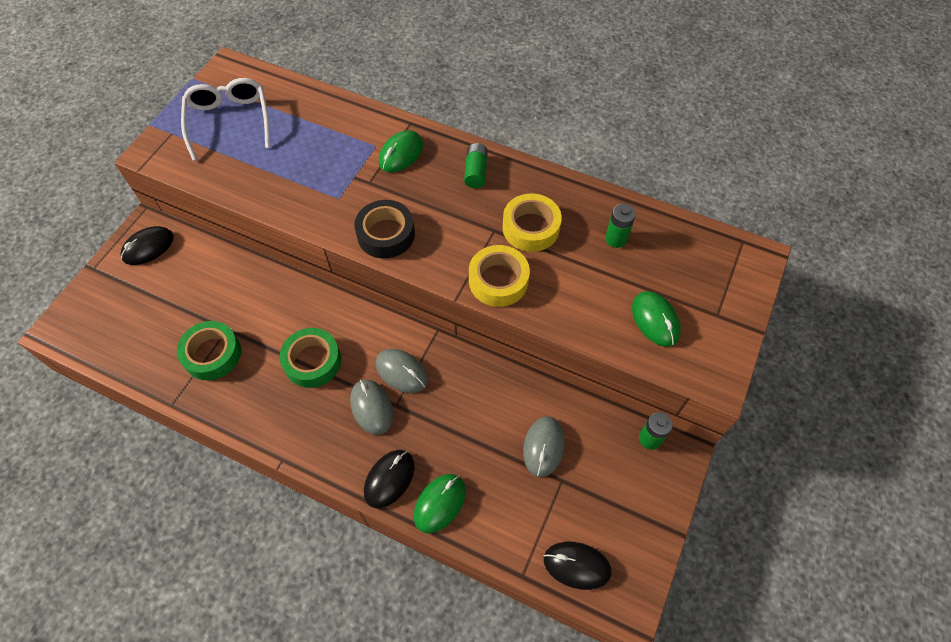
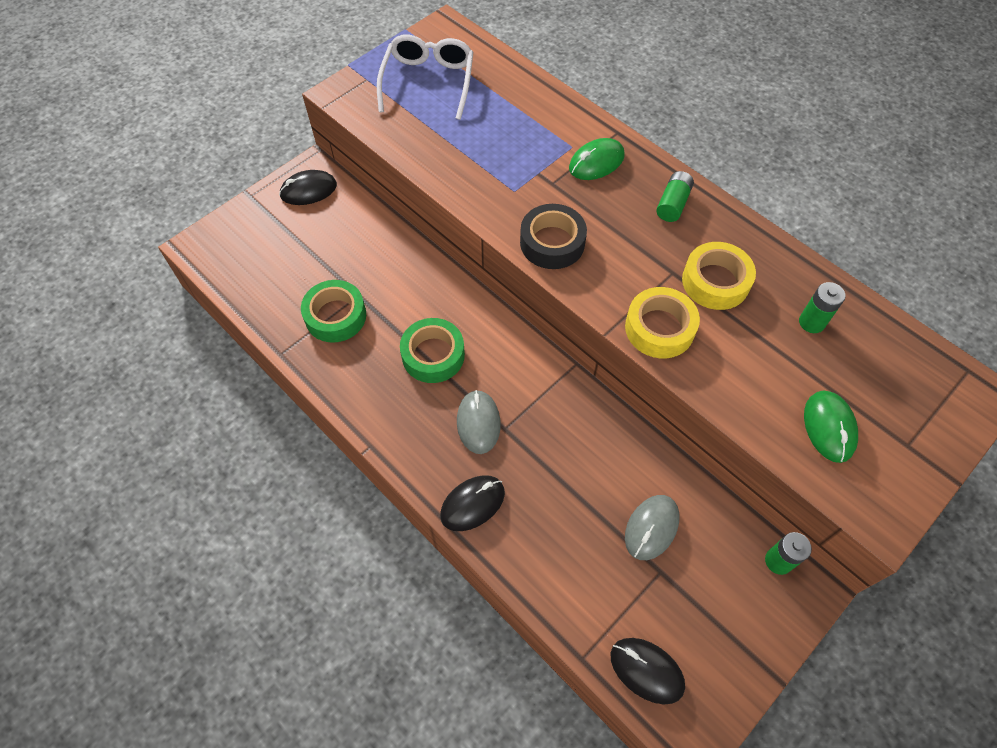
camera: 20 degrees right, 0 degrees up
grey mouse [376,349,428,393] -> none
green mouse [414,474,466,533] -> none

